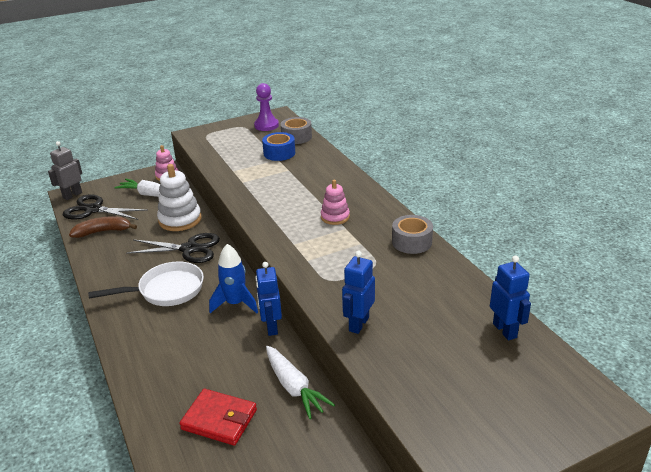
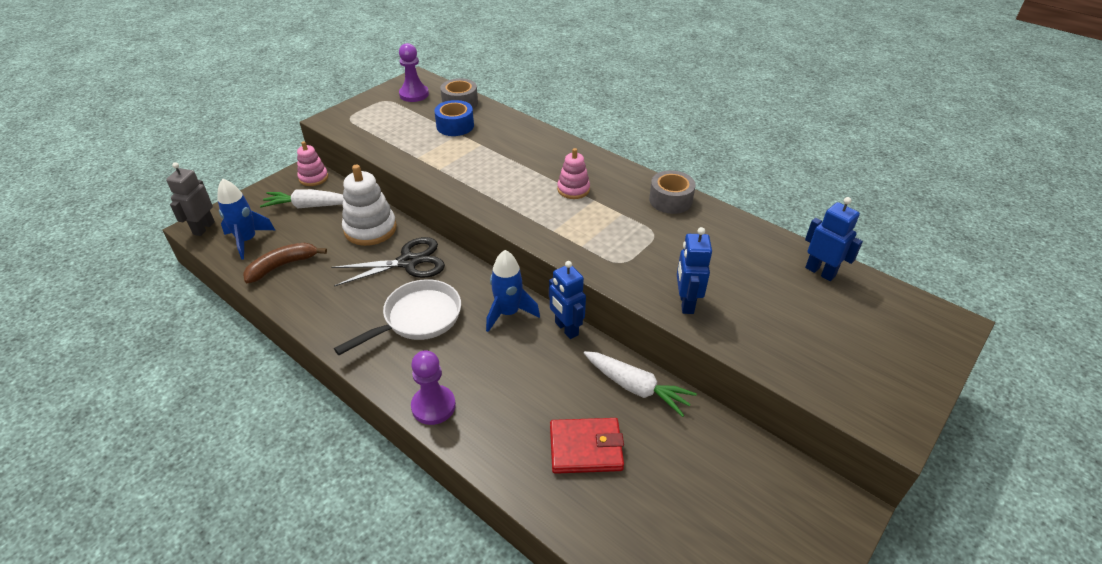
camera: 25 degrees left, 10 degrees up
black scissors [63,194,147,220] -> blue rocket [217,179,275,260]
none -> purple pawn [411,350,456,425]

